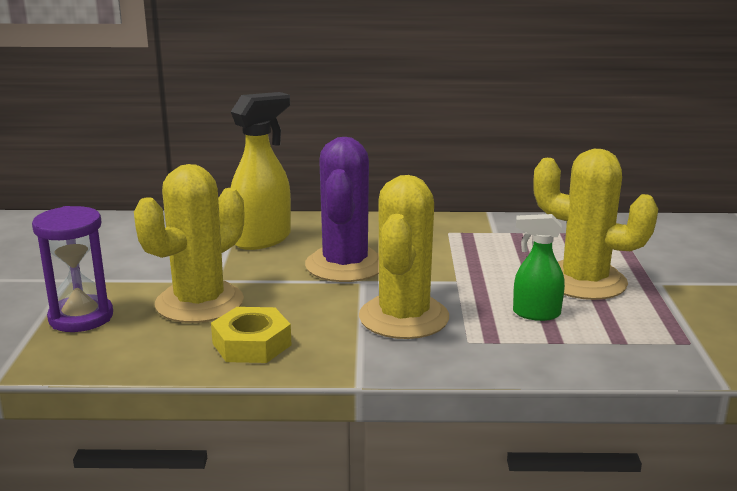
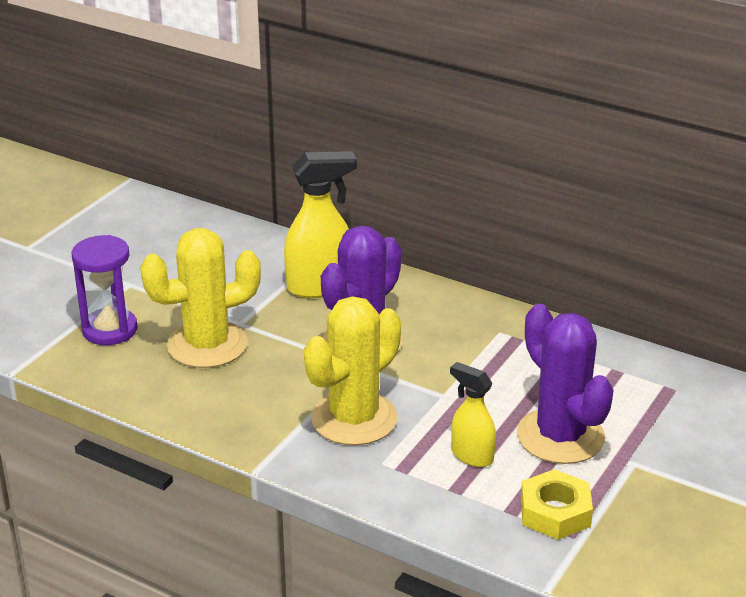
camera: 30 degrees right, 10 degrees up
yellow nut [211,307,291,363] -> yellow nut moved to [521,469,593,540]
green spray bottle [513,214,565,321] -> yellow spray bottle [450,362,496,467]
yellow cactus [533,149,658,300] -> purple cactus [517,304,614,464]

